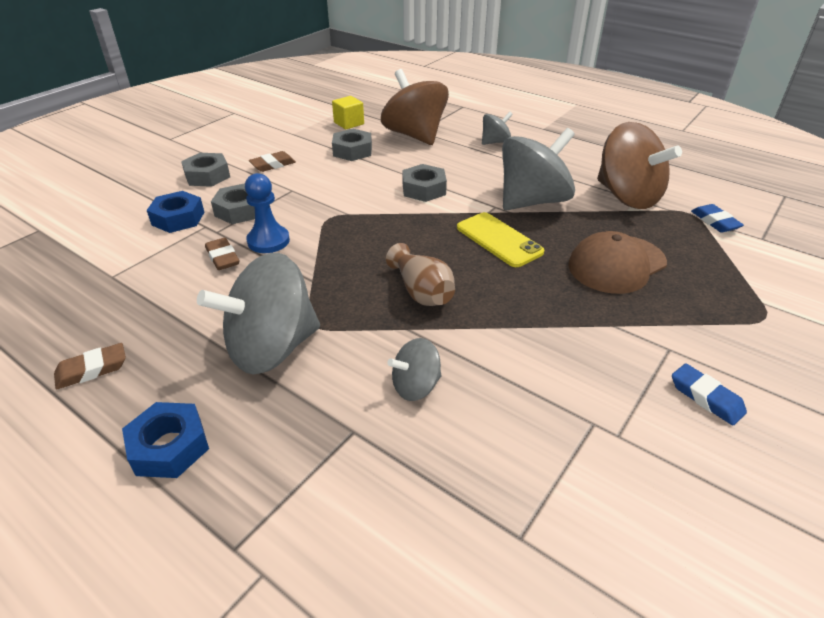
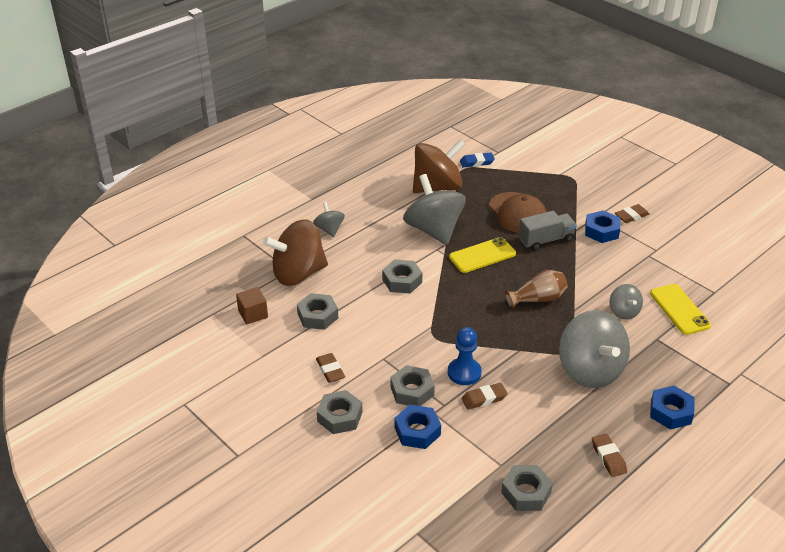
camera: 80 degrees left, 0 degrees up
yellow cube [332,96,364,129] -> brown cube [236,287,268,324]
blue eraser [672,364,747,425] -> brown eraser [615,204,650,223]
none -> grey nut [501,465,553,511]
none -> grey truck [519,211,577,251]
none -> blue nut [585,210,620,243]
none -> yellow phone [650,284,711,335]

